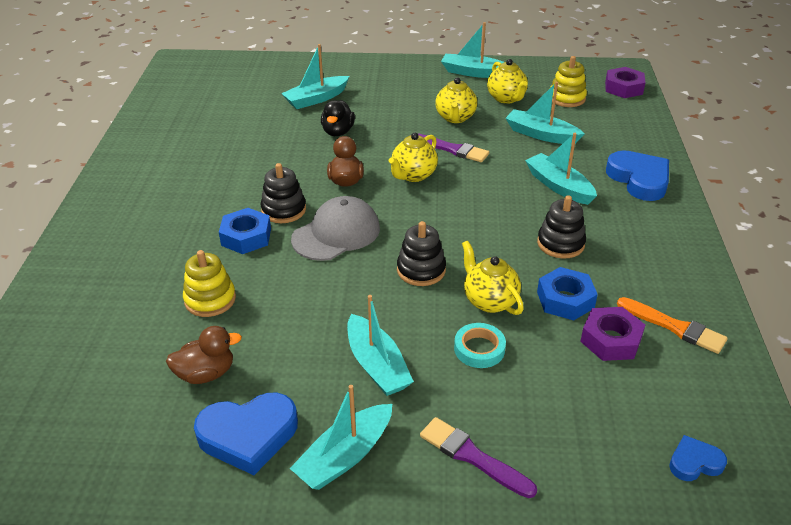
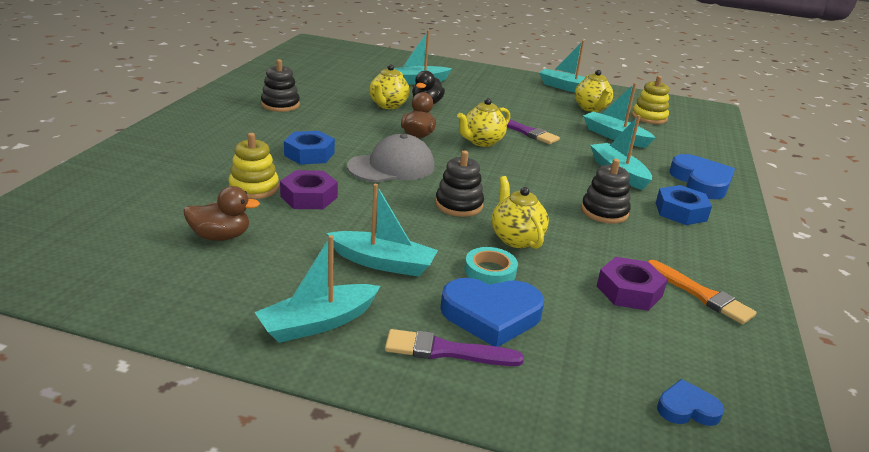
camera: 10 degrees right, 10 degrees down
blue heart [194,393,298,475] -> blue heart moved to [440,278,544,347]
black stacking toy [261,163,306,223] -> black stacking toy moved to [261,59,300,112]
turquoise boat [347,295,414,396] -> turquoise boat turned 60 degrees counterclockwise [327,184,438,277]
purple brush [420,417,537,498] -> purple brush turned 45 degrees counterclockwise [385,329,524,366]
yellow teapot [435,77,477,123] -> yellow teapot moved to [369,64,410,109]
blue nut [537,267,598,321] -> blue nut moved to [656,185,712,225]
purple nut [605,67,646,98] -> purple nut moved to [280,170,338,209]

